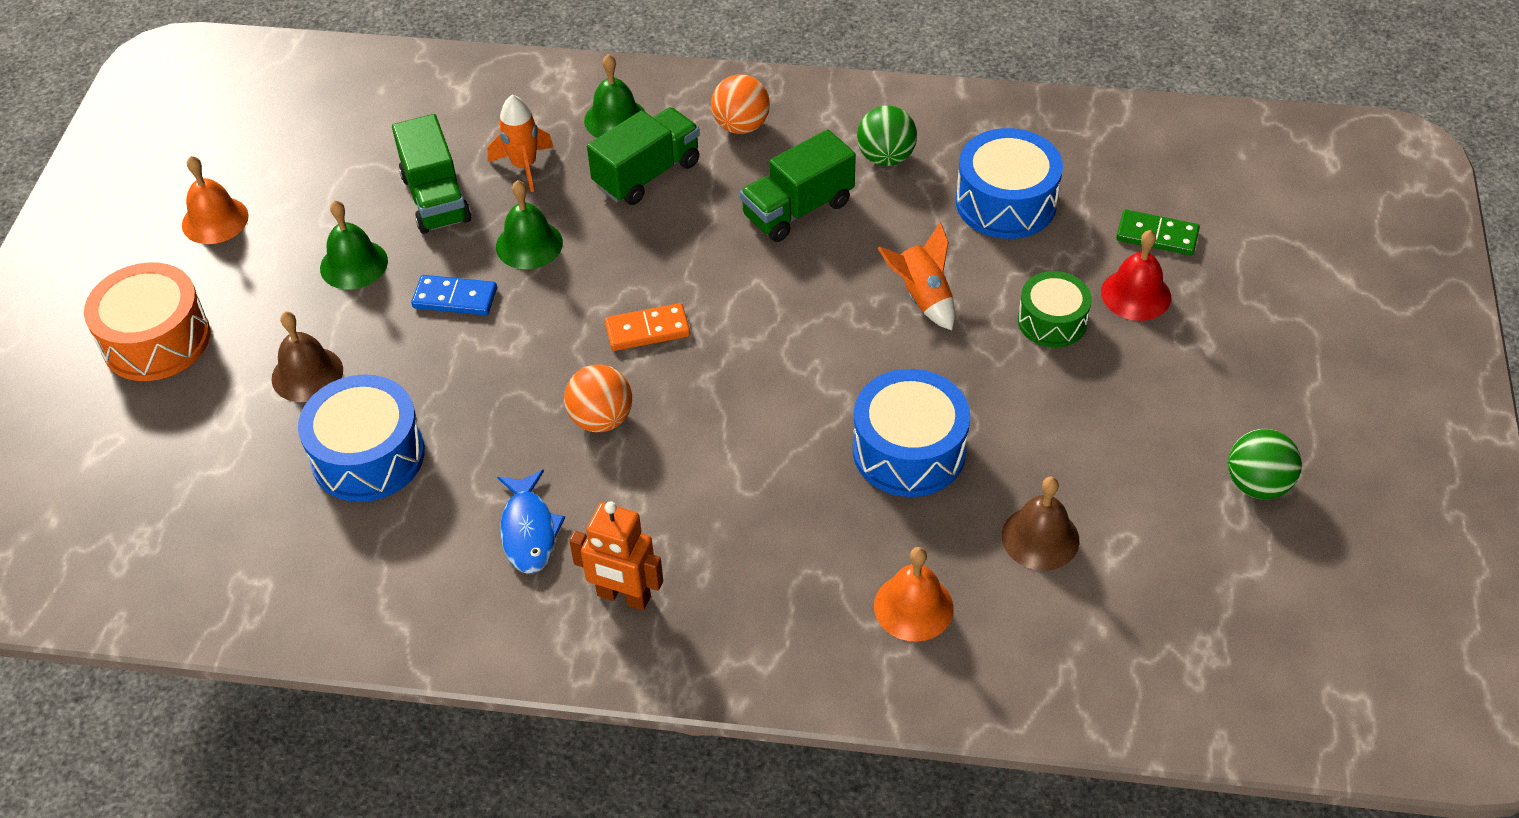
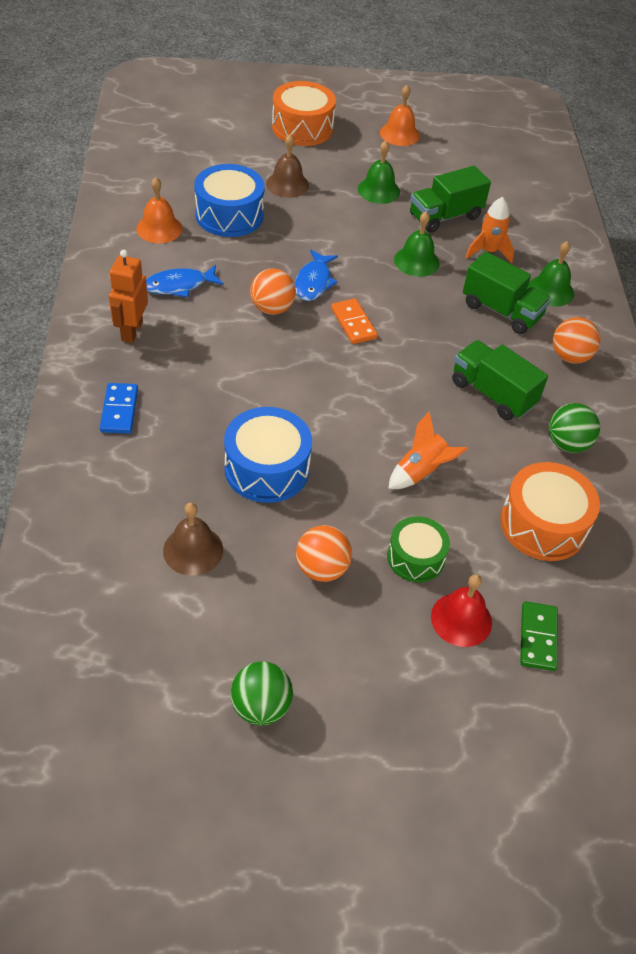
camera: 75 degrees right, 0 degrees up
blue domino [411,275,497,315] -> blue domino moved to [100,383,138,434]
orange bell [874,547,954,642] -> orange bell moved to [136,177,182,243]
blue drum [956,128,1063,239] -> orange drum [500,462,600,561]
none -> blue fish [295,250,338,301]
none -> orange ball [296,525,352,582]

